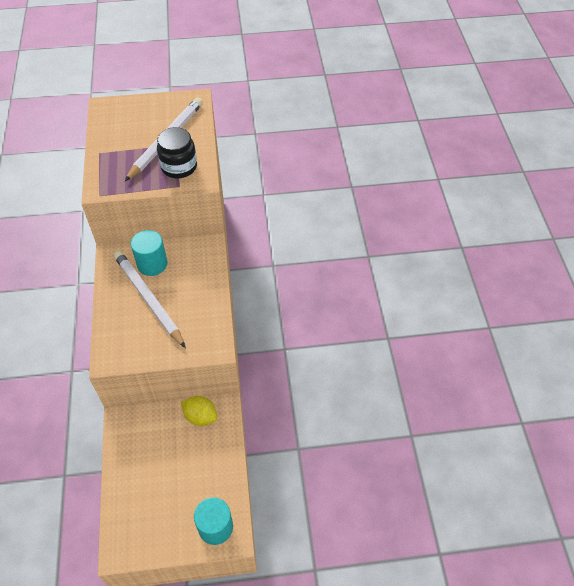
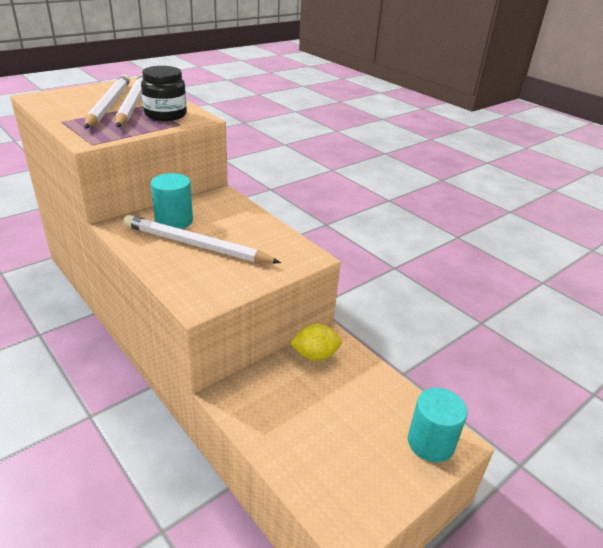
camera: 35 degrees left, 20 degrees down
none -> white pencil [84,74,130,128]

